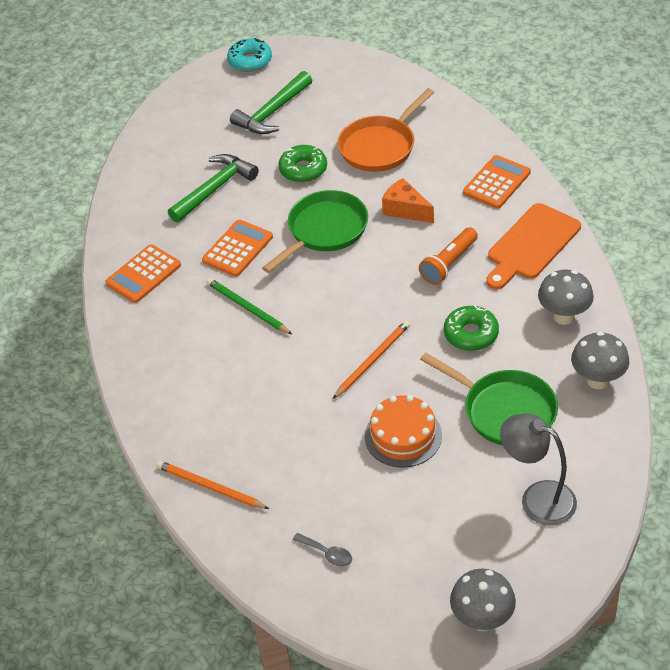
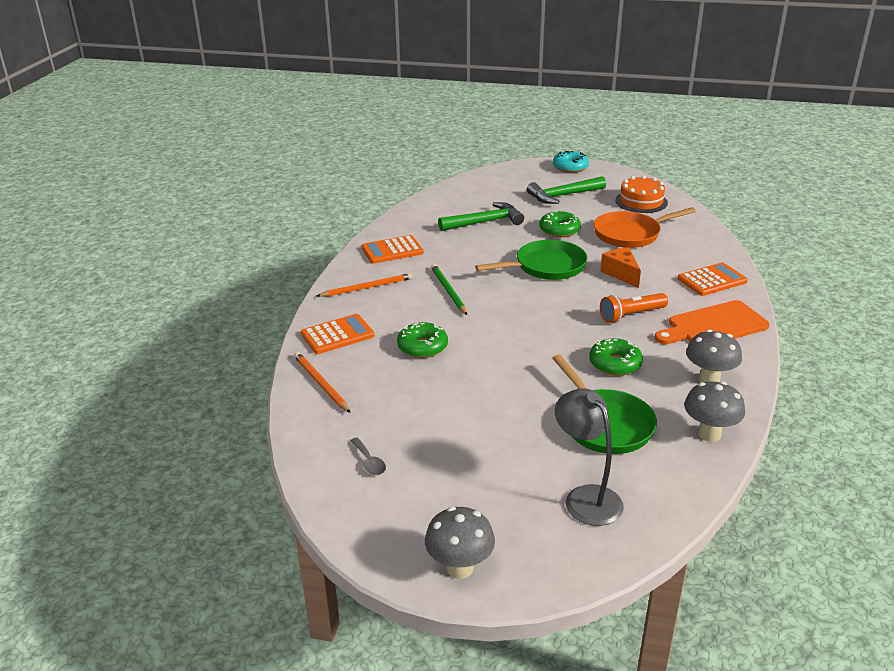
camera: 25 degrees right, 15 degrees down
orange calculator [202,220,273,277] -> orange calculator moved to [301,314,375,354]
orange pencil [333,321,410,399] -> orange pencil moved to [317,273,413,297]
orange cake [365,395,442,468] -> orange cake moved to [615,175,668,213]
none -> green donut [397,322,448,358]

